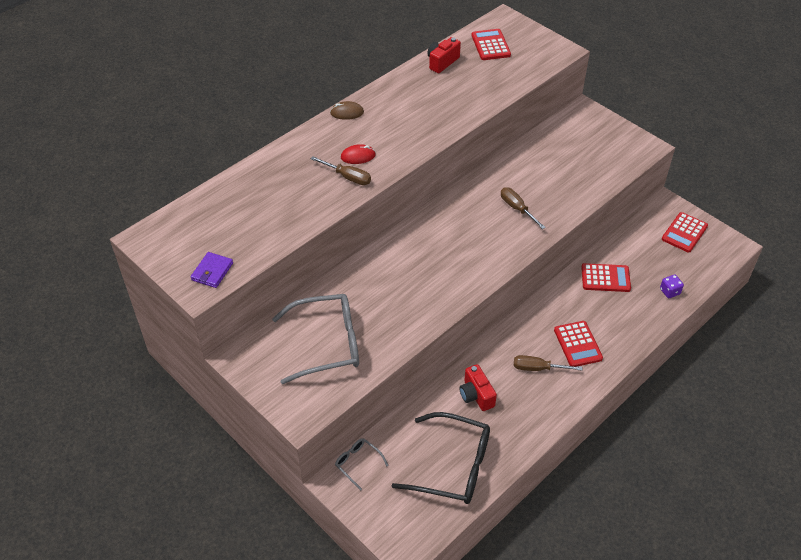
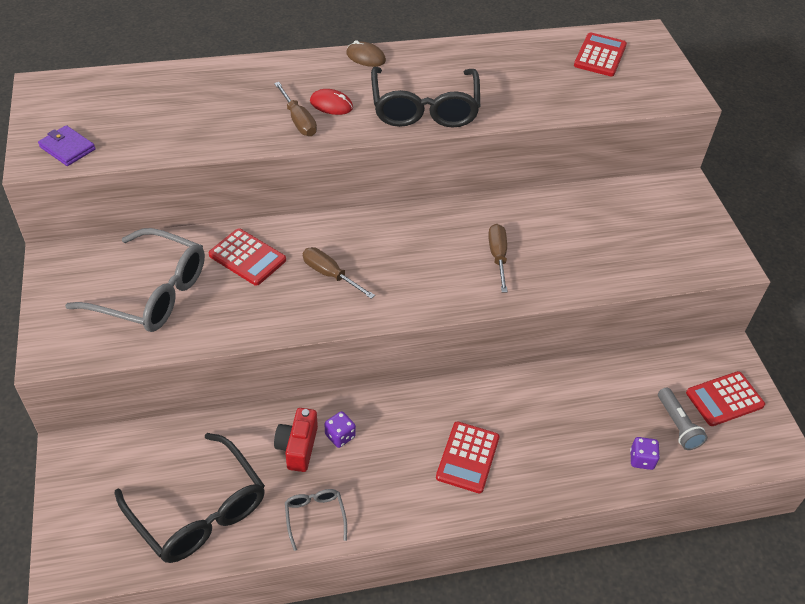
camera: 30 degrees right, 0 degrees up
purple wallet [191,252,233,288] -> purple wallet turned 75 degrees clockwise [38,125,96,166]
grey glasses [335,438,389,491] -> grey glasses moved to [285,489,347,551]
red camera [427,37,461,73] -> none
brown screwdriver [514,355,582,371] -> brown screwdriver moved to [303,247,375,299]
red calculator [581,263,631,292] -> red calculator moved to [209,229,286,286]
none -> purple dice [324,411,356,448]
none -> black glasses [371,67,480,128]
none -> grey flashlight [658,388,707,450]

